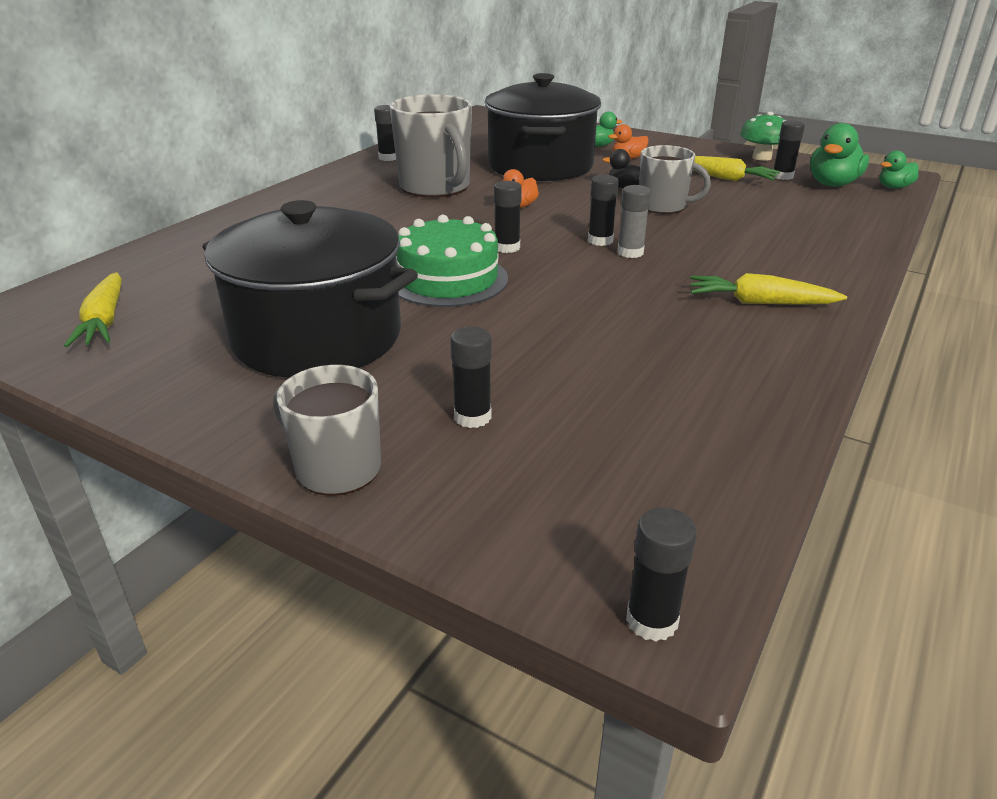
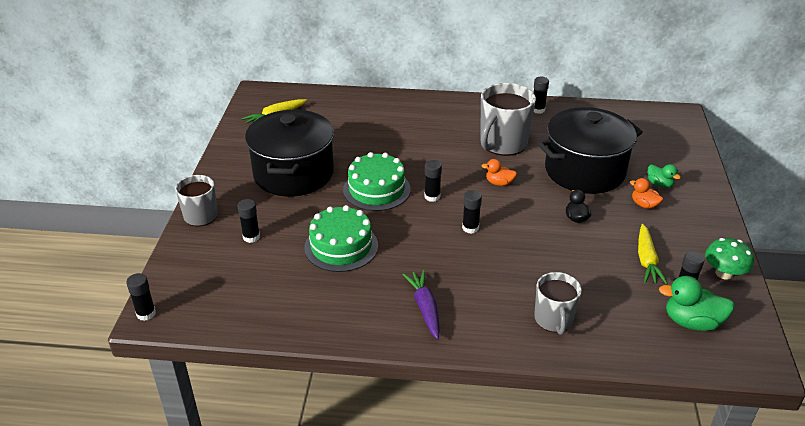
camera: 65 degrees right, 5 degrees up
grey glue stick [617,185,651,258] -> none
grey mug [639,145,711,214] -> grey mug moved to [534,272,582,335]
yellow carrot [690,273,847,305] -> purple carrot [402,270,439,340]
green duck [879,151,918,189] -> none
none -> green cake [304,205,378,272]

